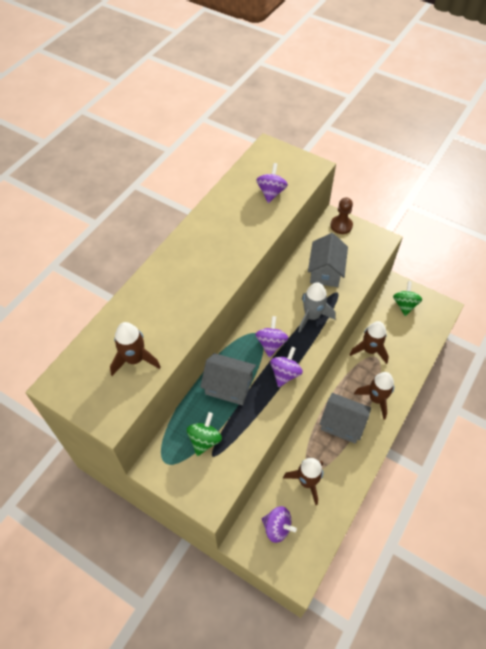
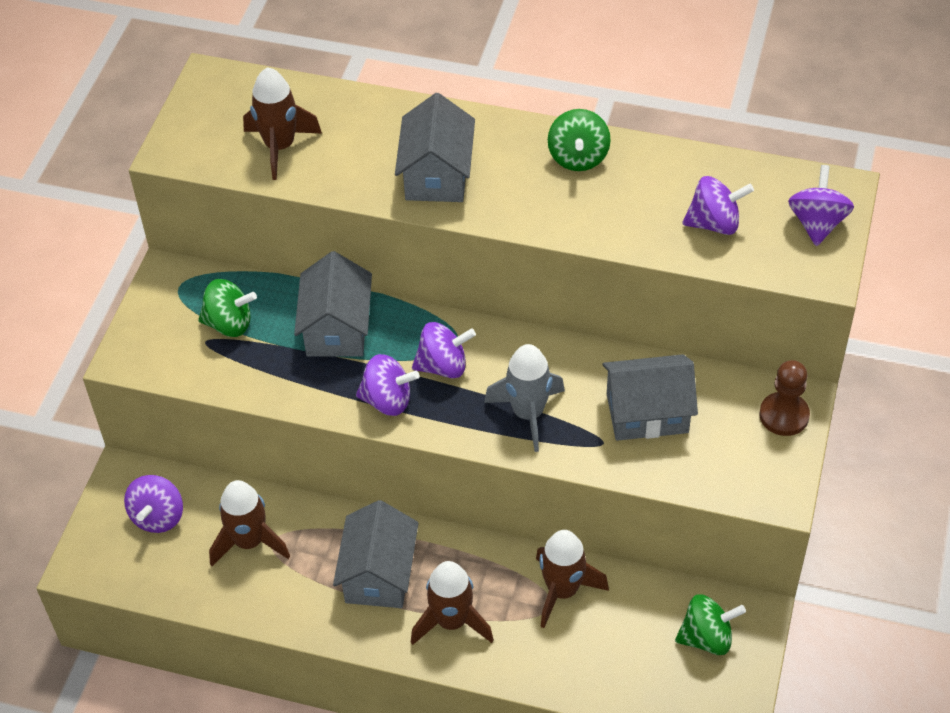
camera: 75 degrees right, 5 degrees down
none -> grey house [395,93,475,202]
none -> green spinning top [548,109,611,171]
none -> purple spinning top [788,165,854,246]

